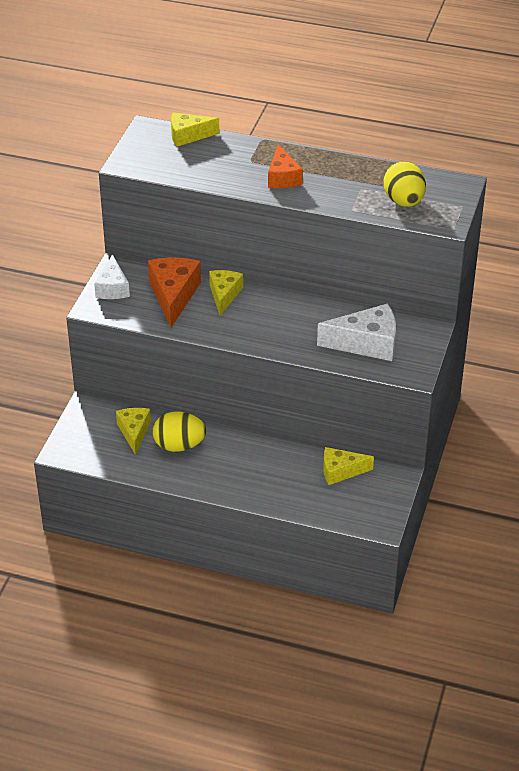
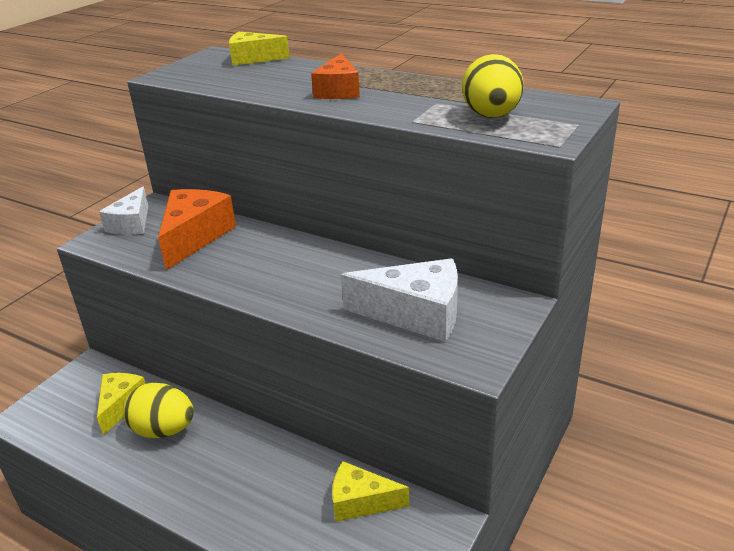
camera: 15 degrees right, 10 degrees down
yellow cheese [209,270,243,315] -> none

